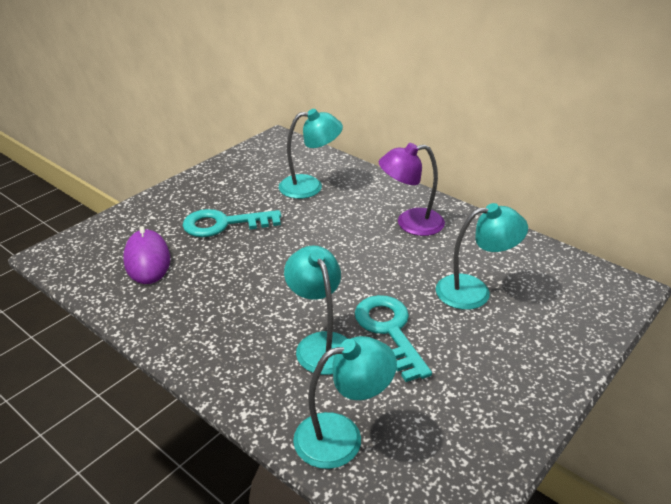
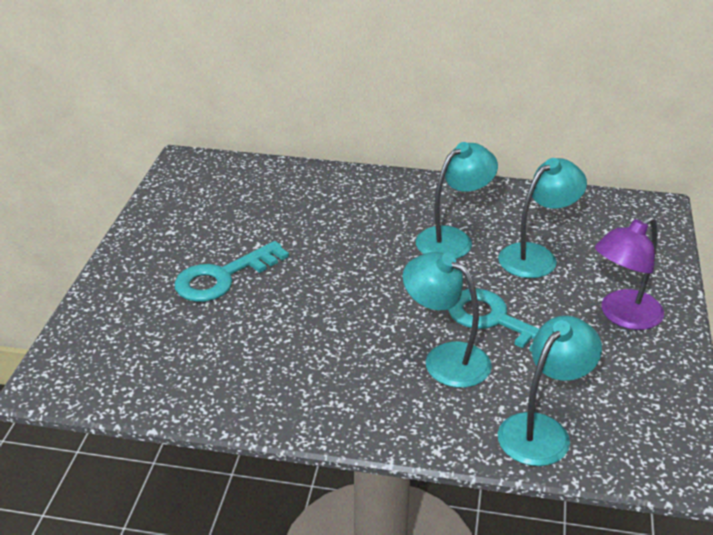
camera: 30 degrees left, 0 degrees up
purple mouse [123,226,170,284] -> none
turquoise lamp [279,109,343,199] -> turquoise lamp moved to [416,142,498,259]
purple lamp [379,143,445,236] -> purple lamp moved to [595,216,664,330]

